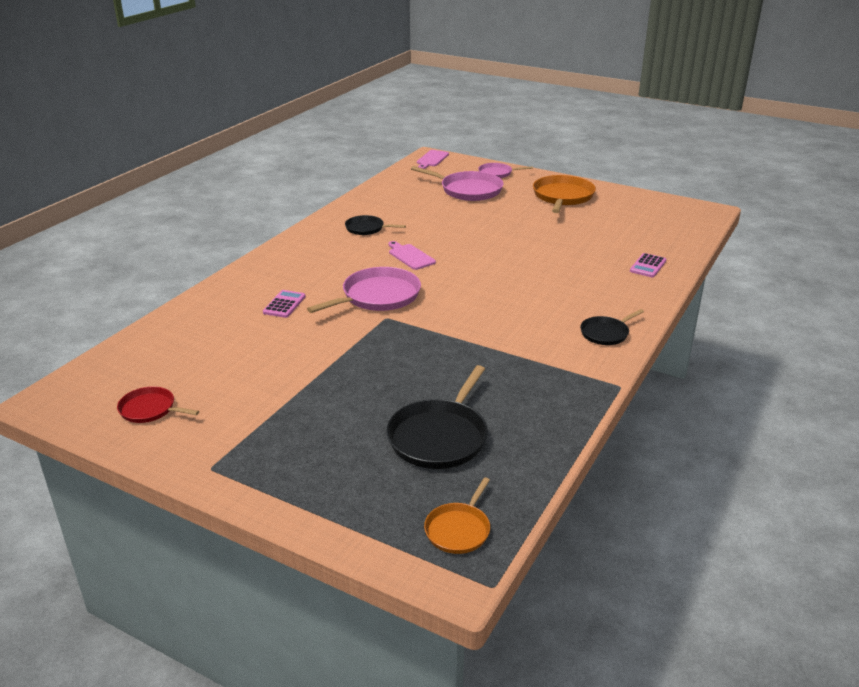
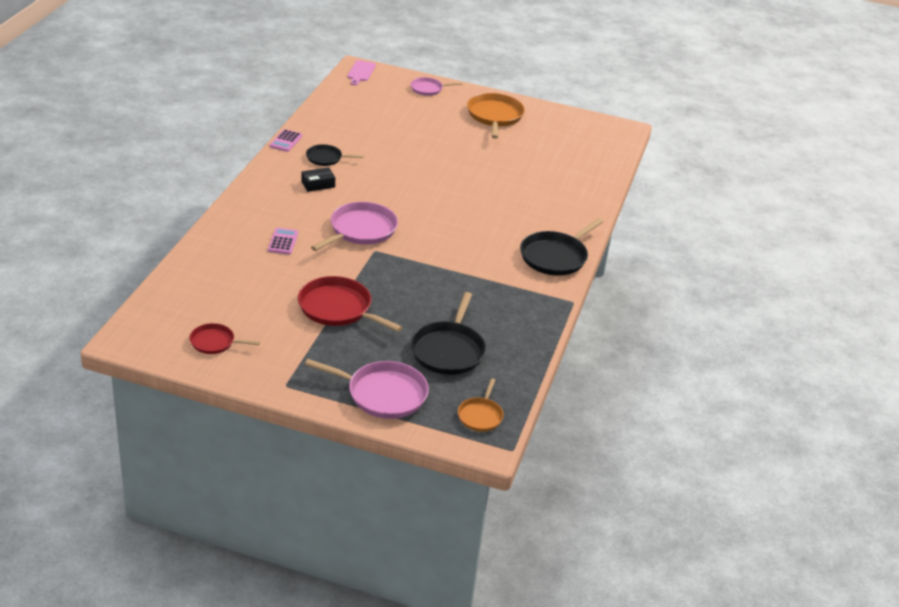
camera: 15 degrees left, 5 degrees up
pink cutting board [388,241,436,270] -> none
pink pan [411,166,504,201] -> pink pan moved to [305,359,429,419]
black pan [580,309,644,345] -> black pan [520,218,604,276], size x1.74
pink calculator [630,253,666,278] -> pink calculator moved to [270,129,302,152]
none -> red pan [298,276,402,332]
none -> black box [301,167,335,192]

